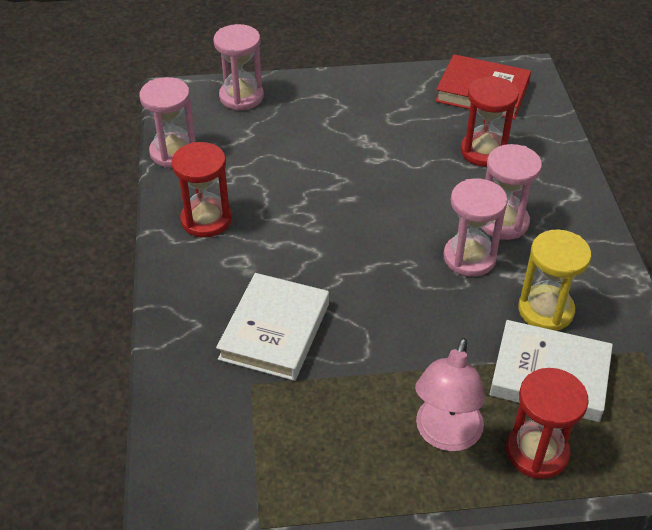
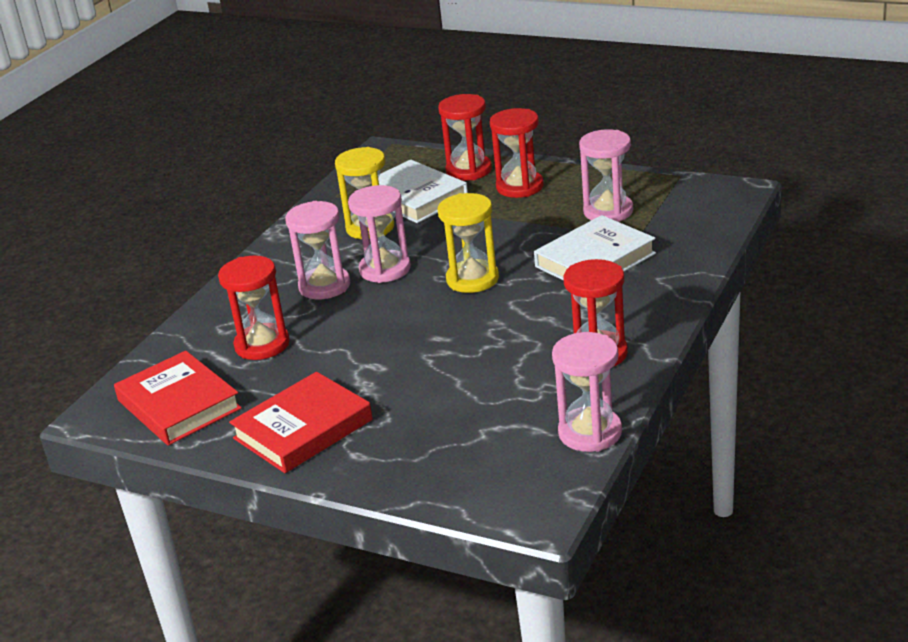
camera: 145 degrees left, 15 degrees down
pink hourglass [213,24,264,111] -> pink hourglass moved to [579,129,633,222]
pink lamp [415,338,485,451] -> red hourglass [490,108,544,198]
none -> red book [229,372,373,473]
none -> yellow hourglass [437,193,499,293]

